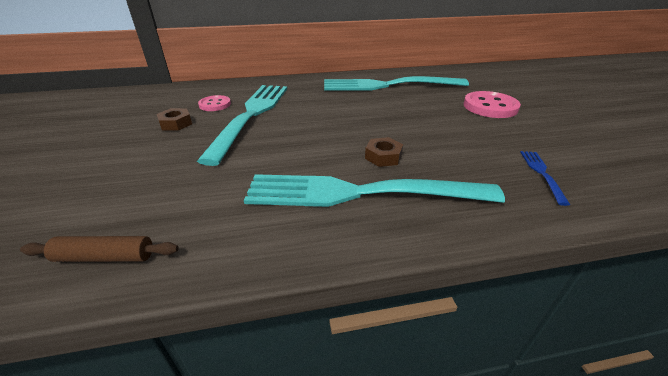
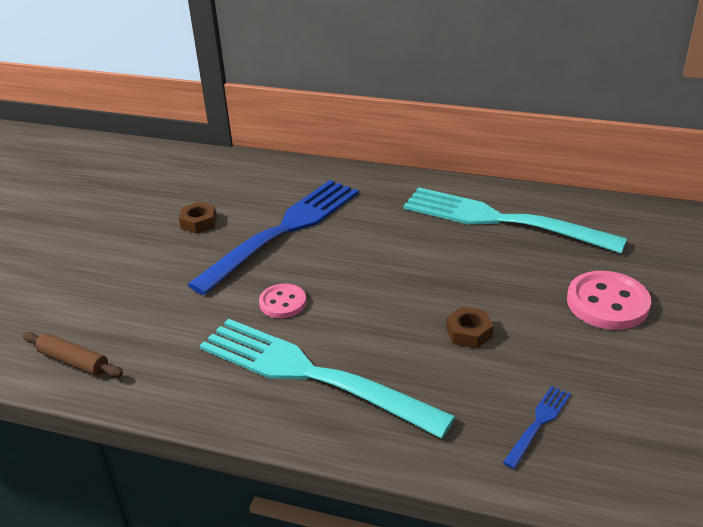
camera: 30 degrees right, 0 degrees up
turquoise fork [197,85,287,166] -> blue fork [187,180,359,295]
pink button [198,95,231,111] -> pink button moved to [259,284,306,318]
brown nut [365,137,403,167] -> brown nut moved to [446,306,494,349]

